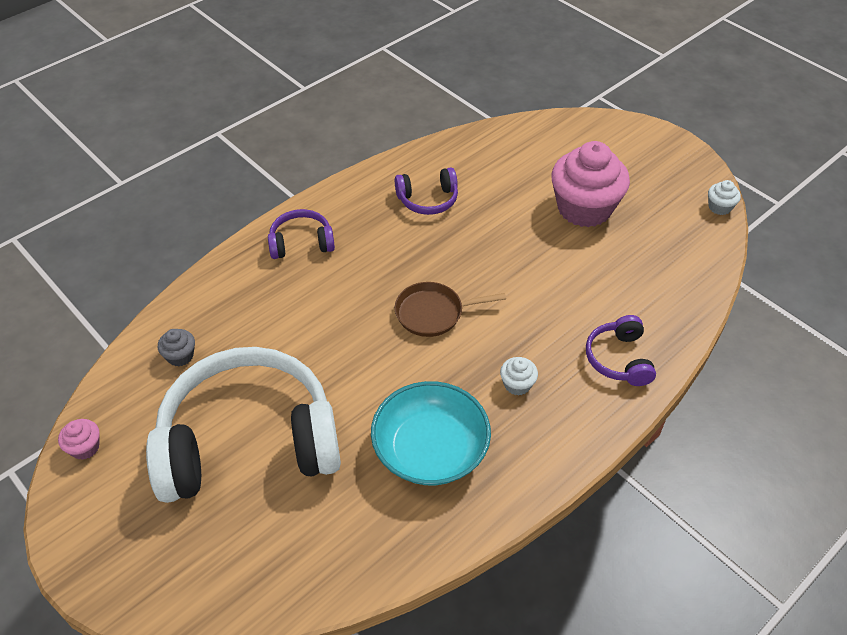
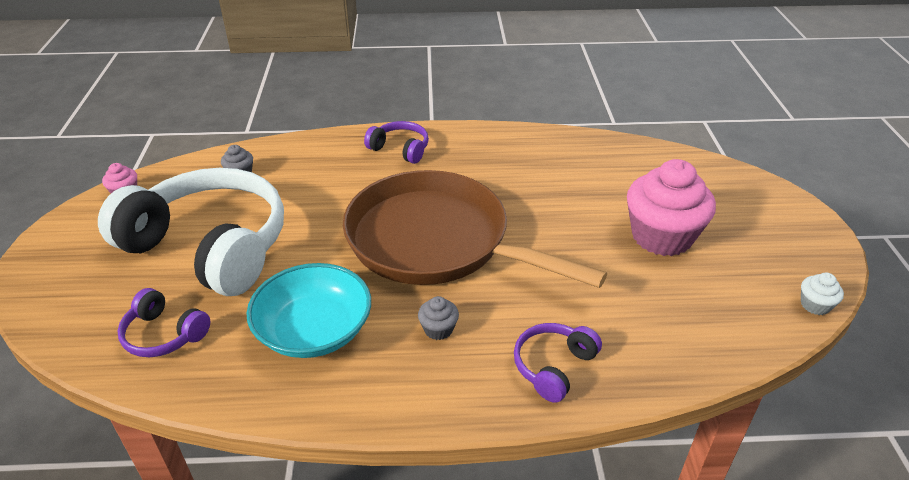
camera: 40 degrees right, 10 degrees down
purple headphones [395,167,458,215] -> purple headphones moved to [117,288,210,357]
brown pan [395,282,506,337] -> brown pan [343,170,607,288], size x2.39
white cupcake [500,357,538,396] -> grey cupcake [418,296,459,340]

